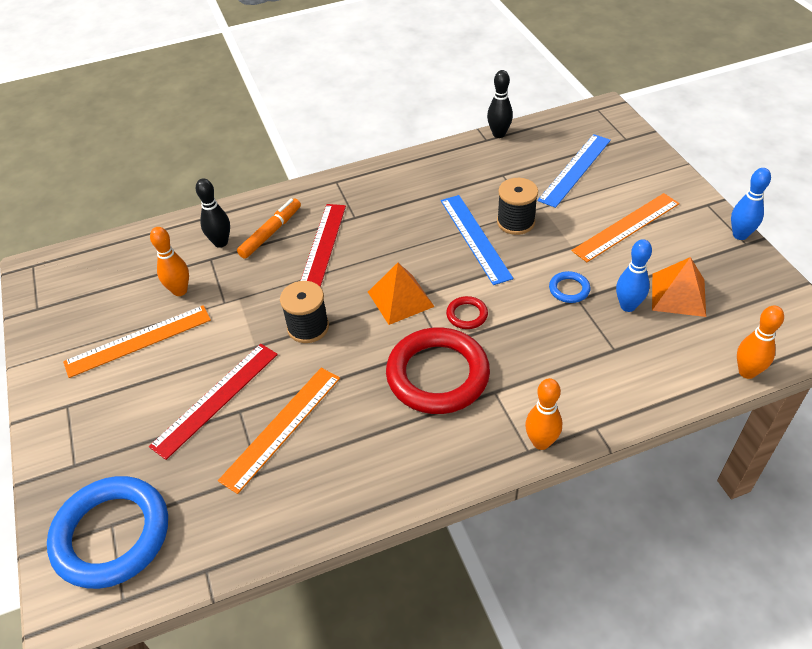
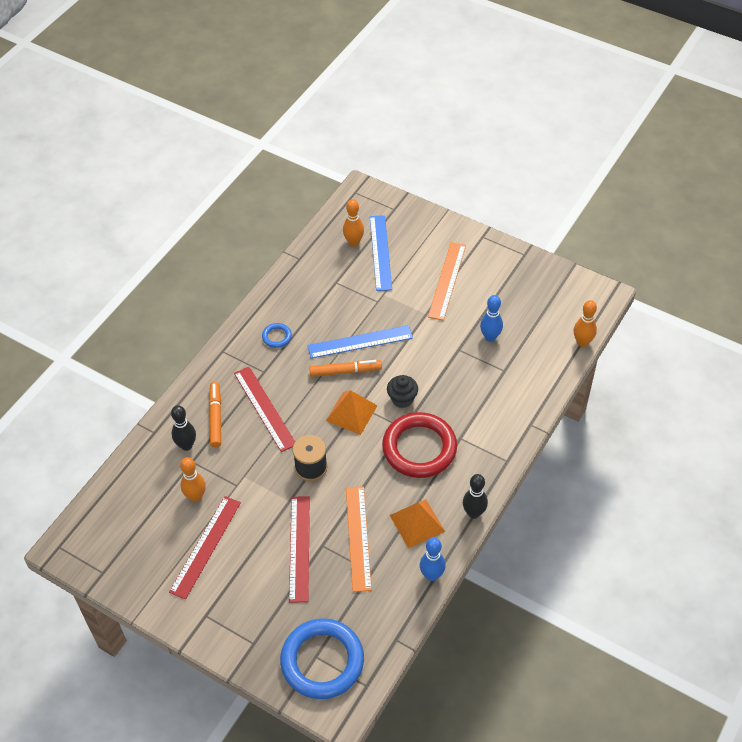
camera: 40 degrees left, 5 degrees up
orange ruler [63,305,211,378] -> red ruler [169,496,241,599]
blue ruler [441,195,513,285] -> blue ruler turned 45 degrees counterclockwise [307,325,413,358]
red ring [446,296,488,329] -> black cupcake [387,375,418,408]
black bowling pin [487,70,513,138] -> black bowling pin moved to [463,474,488,519]
black spool [497,178,538,235] -> none
orange bowling pin [525,378,562,450] -> orange bowling pin moved to [343,199,364,247]
blue ring [549,271,590,303] -> blue ring moved to [262,323,292,348]
orange pyramid [652,257,706,317] -> orange pyramid moved to [390,499,445,548]
blue bowling pin [731,168,771,240] -> blue bowling pin moved to [420,538,446,581]
none -> orange marker [309,360,382,377]

